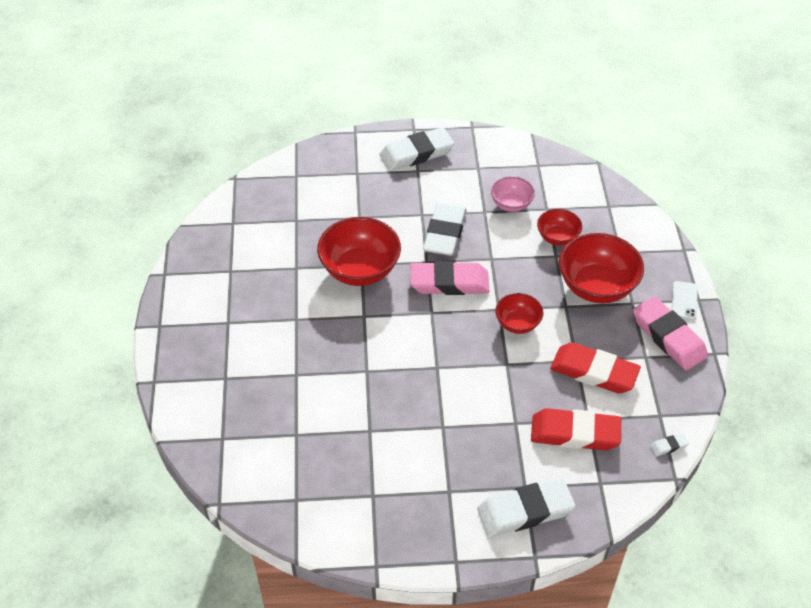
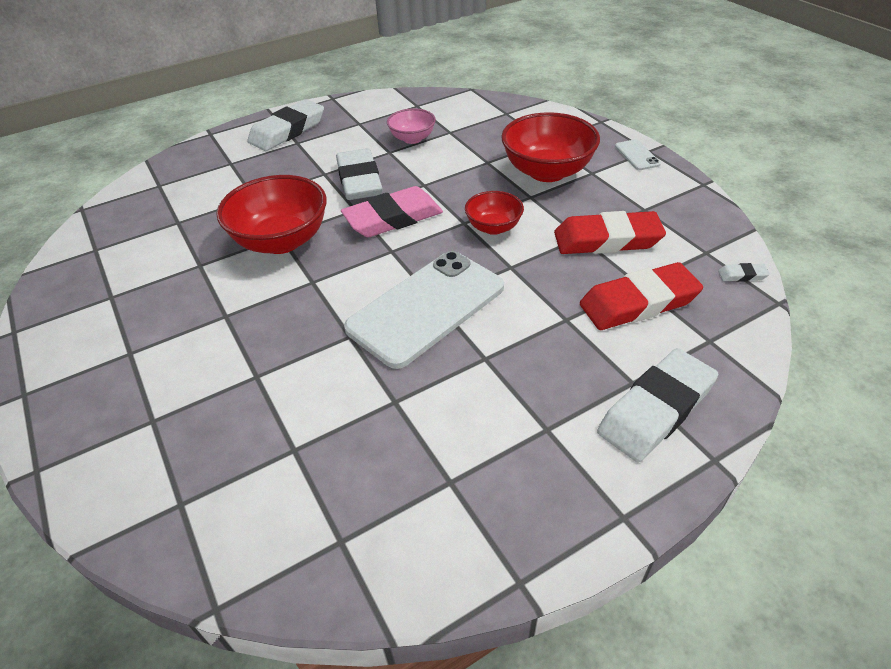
camera: 25 degrees left, 5 degrees down
red bowl [537,209,582,246] -> none
pink eraser [633,296,708,370] -> none
white eraser [650,433,689,456] -> white eraser turned 45 degrees clockwise [718,263,770,282]
none -> white phone [344,251,504,369]

